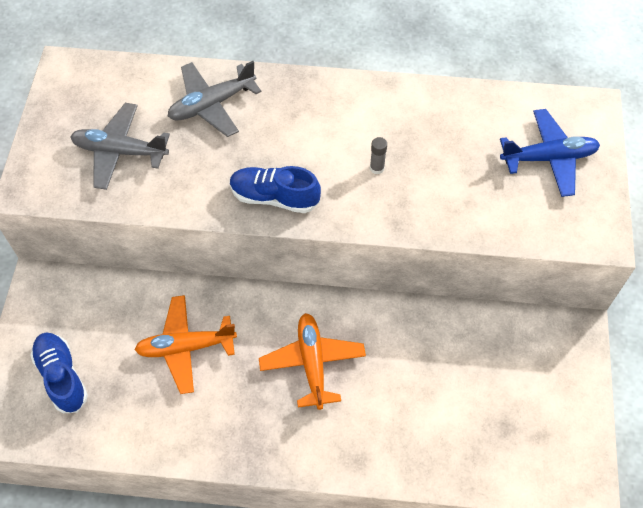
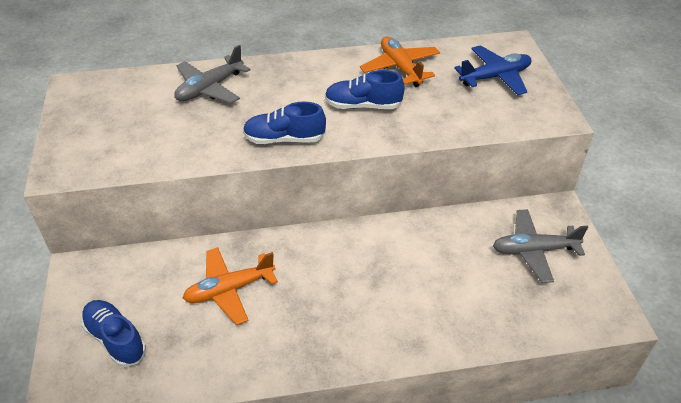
camera: 15 degrees left, 15 degrees down
grey plane [70,103,170,190] -> grey plane moved to [493,209,588,283]
orange plane [259,313,366,410] -> orange plane moved to [360,37,440,87]
grey glue stick [370,137,387,175] -> blue shoe [325,70,405,109]

